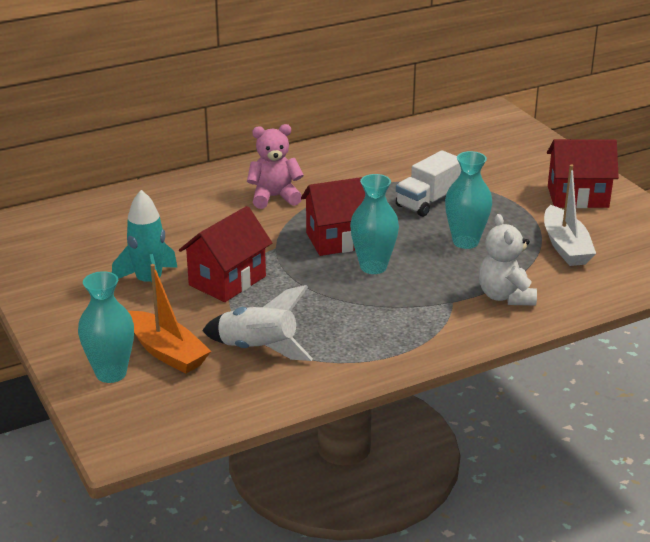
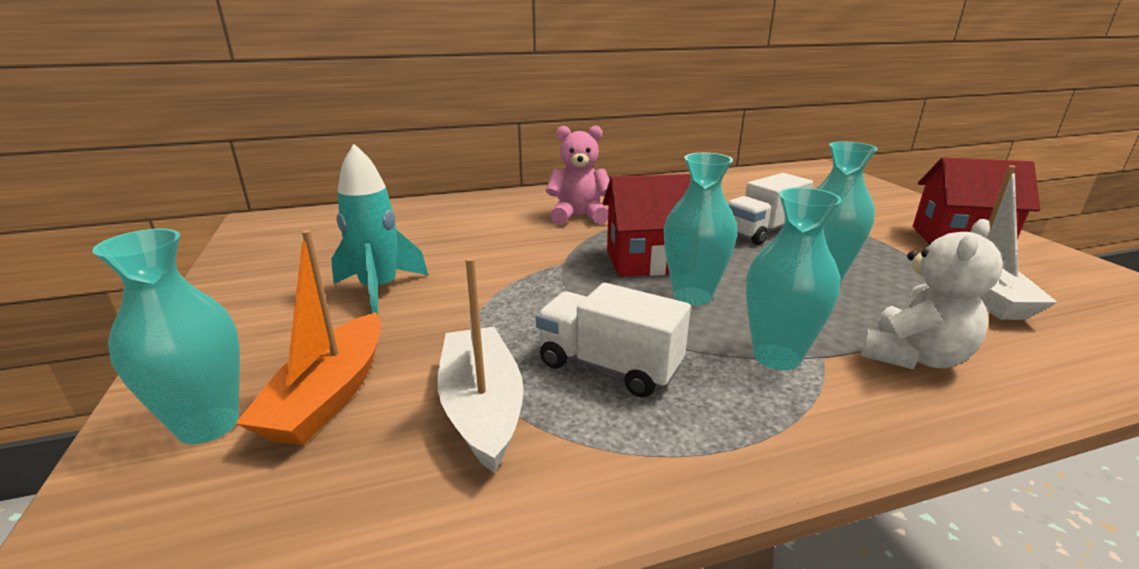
camera: 10 degrees right, 5 degrees down
orange boat [128,264,211,374] -> orange boat turned 45 degrees clockwise [235,230,381,445]
red house [179,206,272,302] -> none
white rocket [202,285,313,361] -> white boat [437,257,523,473]
white teddy bear [479,214,537,306] -> white teddy bear turned 135 degrees counterclockwise [861,219,1003,369]
none -> white truck [536,283,691,398]
none -> turquoise vase [746,188,842,370]

